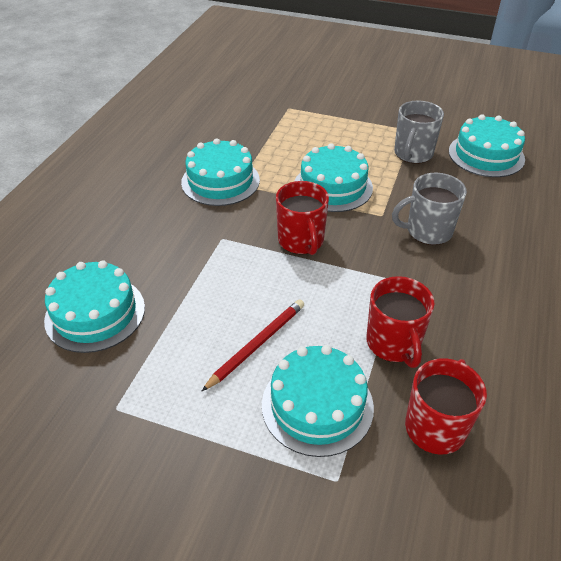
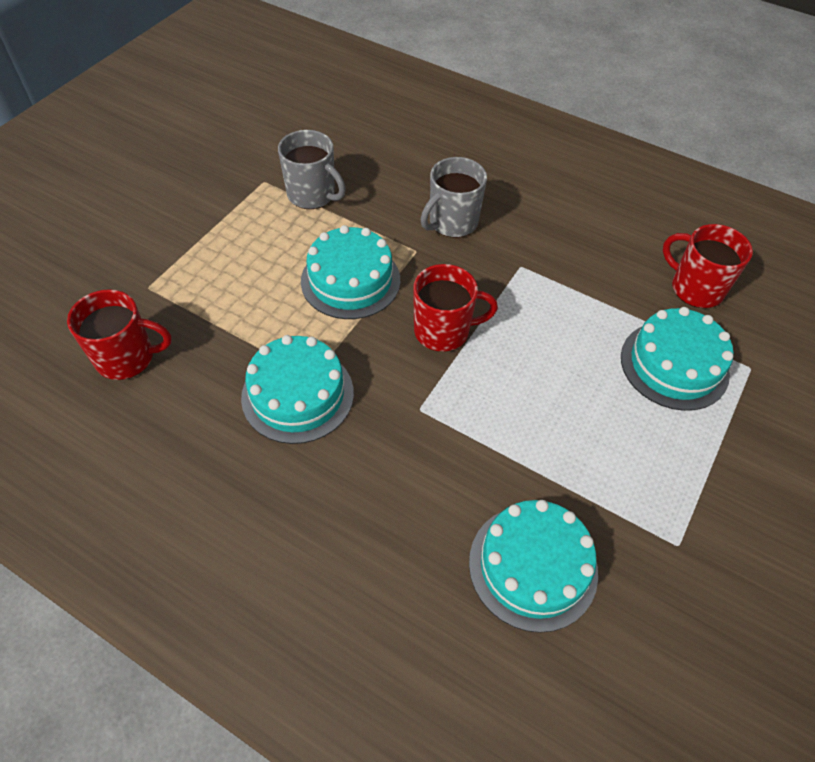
camera: 80 degrees left, 10 degrees up
red pencil [201,299,304,392] -> none
red mug [367,276,435,368] -> red mug moved to [67,289,172,380]
grey mug [392,173,467,245] -> grey mug turned 45 degrees clockwise [421,157,487,238]
turquoise cake [449,114,525,177] -> none

